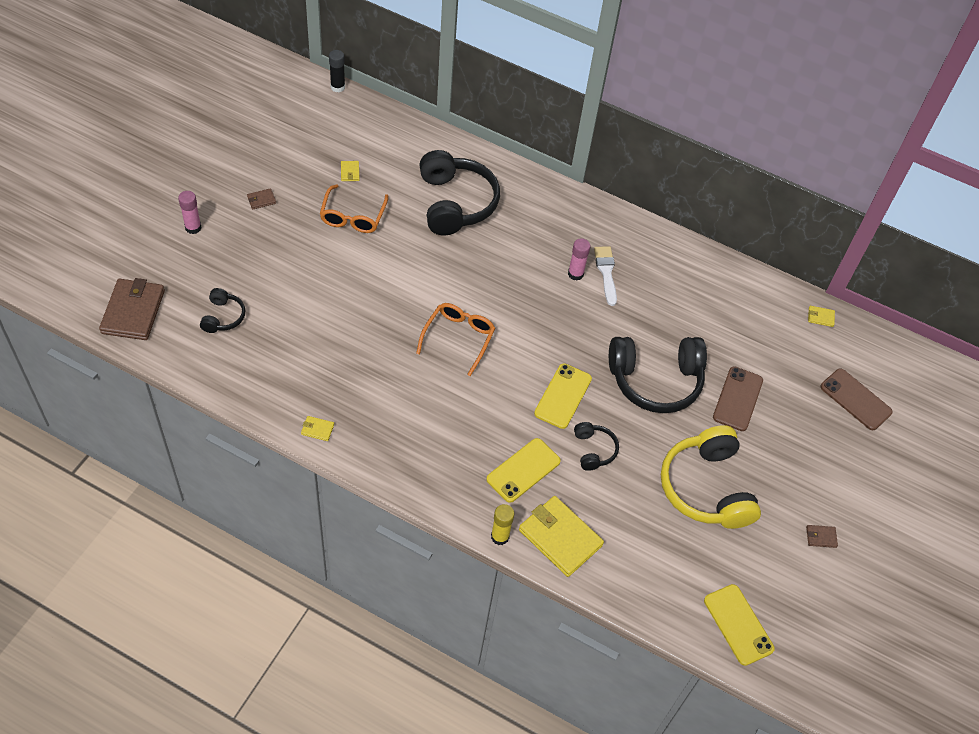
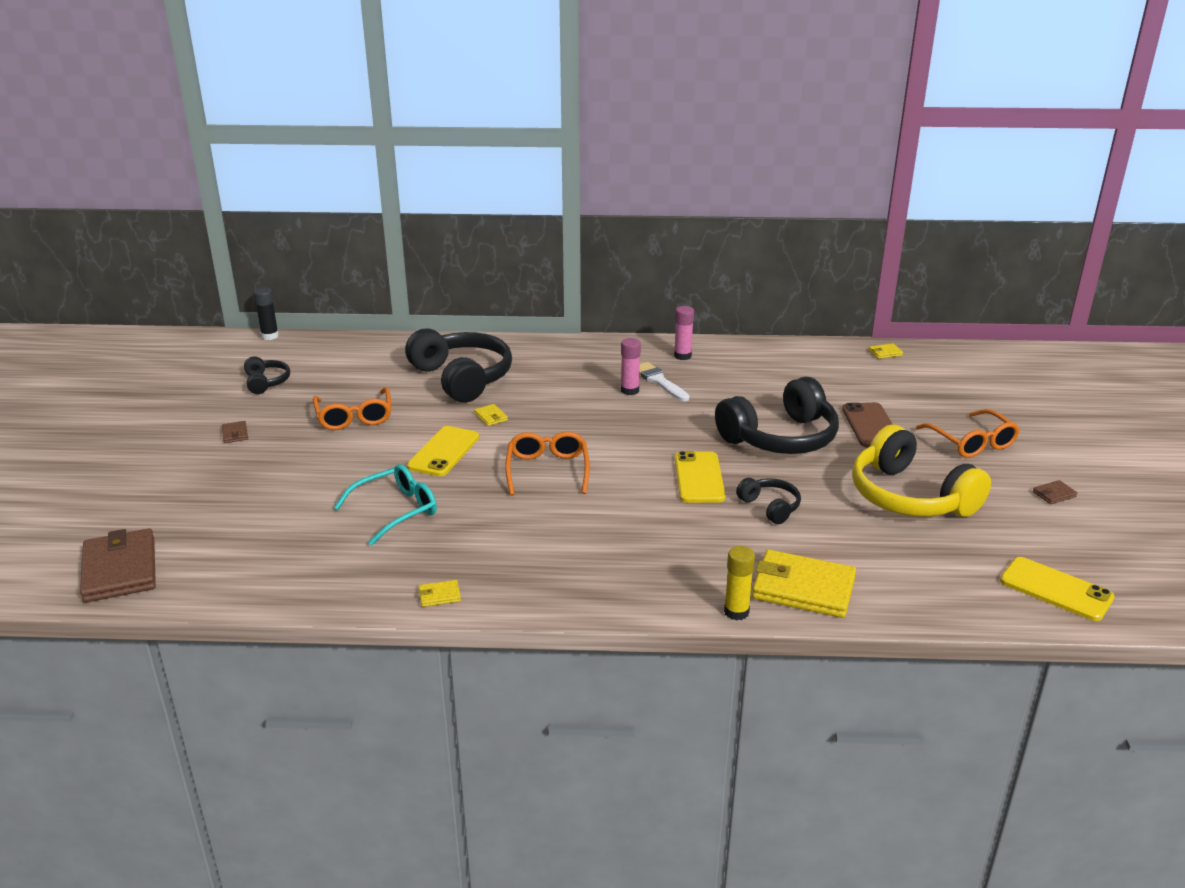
camera: 20 degrees left, 25 degrees down
pink glue stick [178,191,202,234] -> pink glue stick moved to [674,306,694,360]
black headphones [200,288,245,333] -> black headphones moved to [244,356,290,394]
brown wallet [247,188,276,209] -> brown wallet turned 60 degrees counterclockwise [222,421,248,443]
yellow wallet [341,161,360,181] -> yellow wallet moved to [474,404,508,426]
yellow phone [486,438,561,503] -> yellow phone moved to [407,426,479,476]
brown phone [821,368,893,430] -> none
none -> turquoise glasses [334,464,437,545]
none -> orange glasses [916,409,1020,458]

